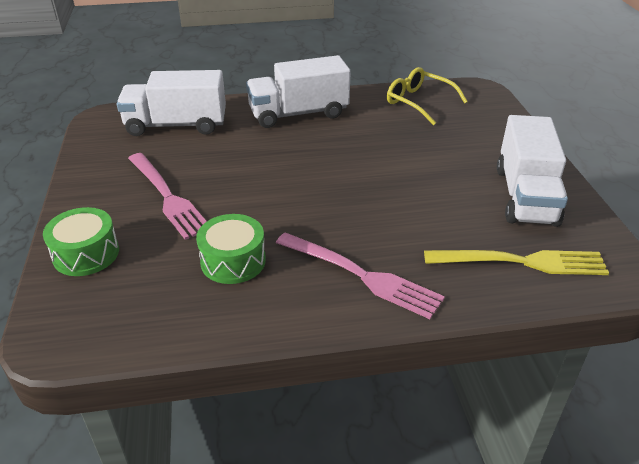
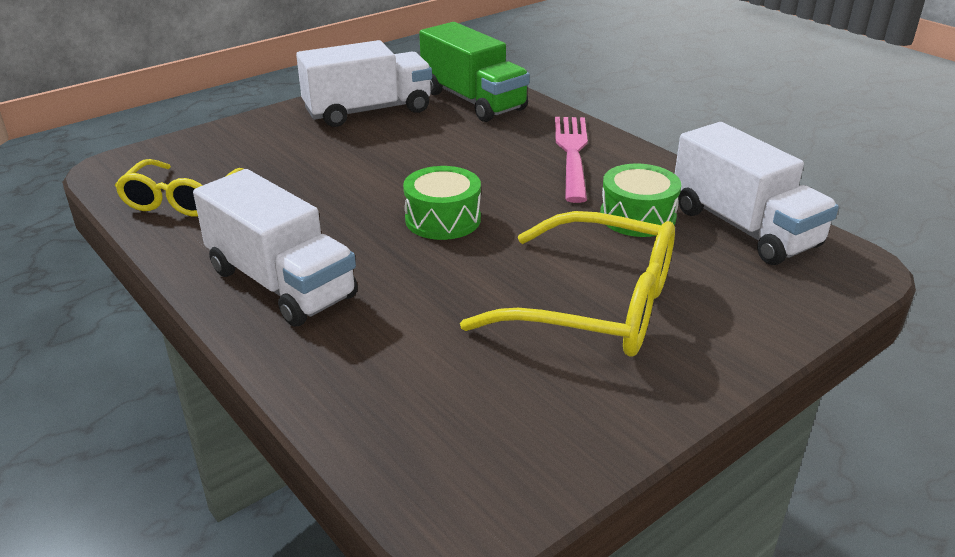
camera: 120 degrees left, 5 degrees down
green drum [43,207,119,276] -> green drum moved to [403,166,481,240]
white truck [117,70,226,136] -> white truck moved to [675,122,839,265]
pink fork [128,153,207,240] -> yellow glasses [460,211,675,357]
yellow fork [424,250,609,275] -> green truck [419,22,530,122]

